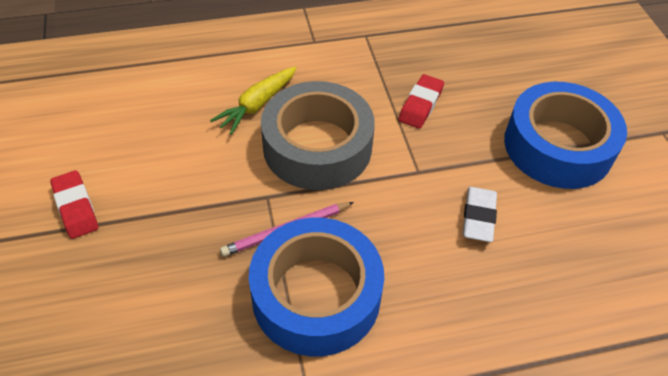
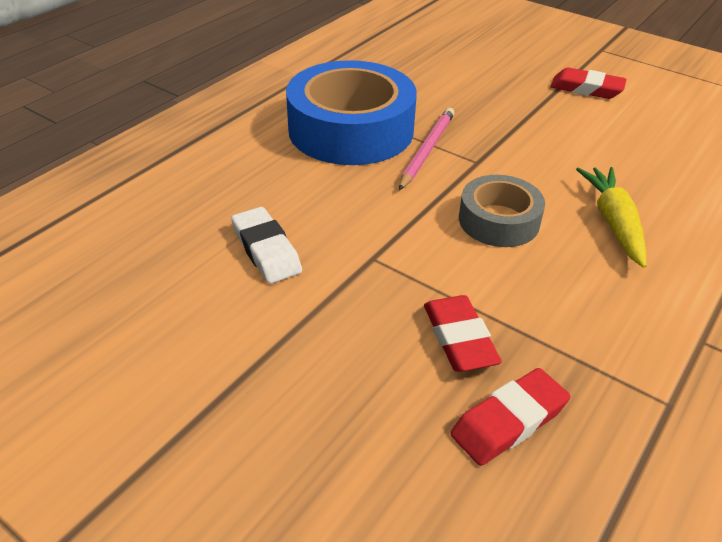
camera: 140 degrees right, 10 degrees down
grey tape [261,81,375,190] -> grey tape [459,175,545,247], size x0.55
blue tape [504,82,627,189] -> none
none -> red eraser [450,368,570,466]

